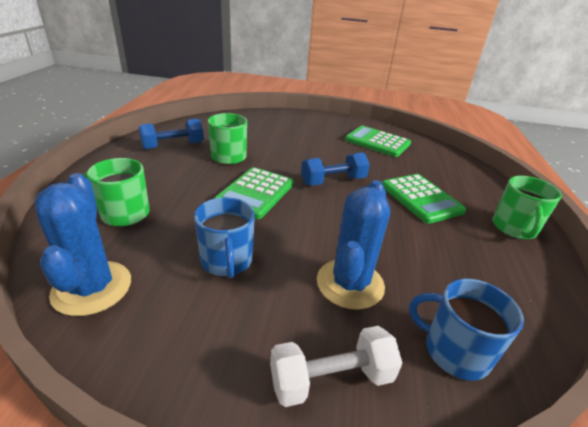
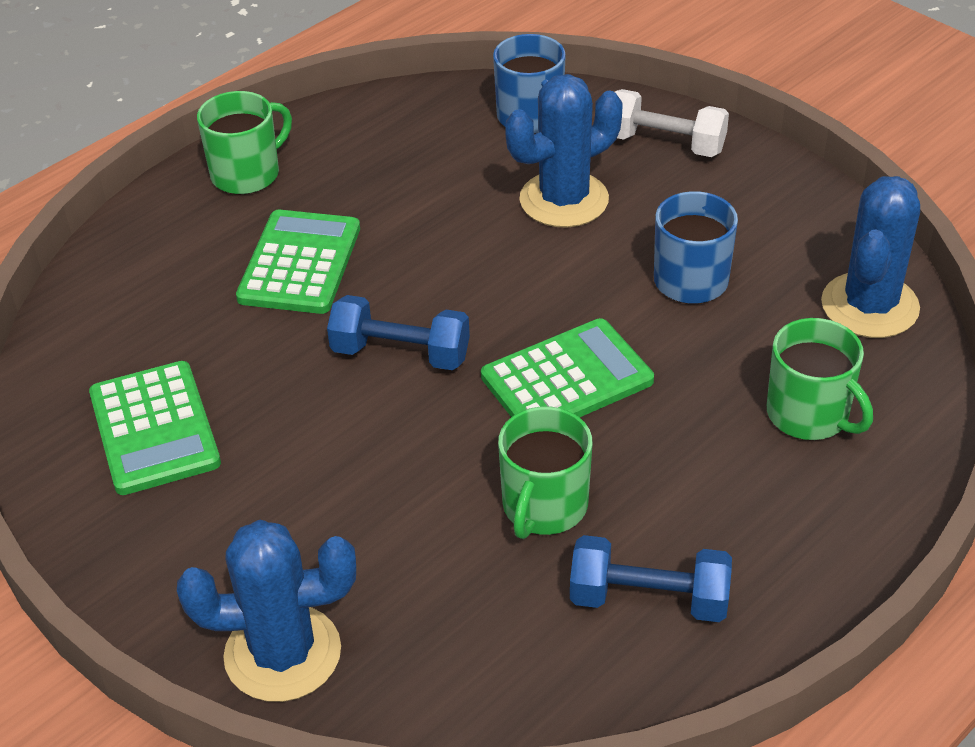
camera: 140 degrees left, 10 degrees up
none -> blue cactus [177,520,356,702]

